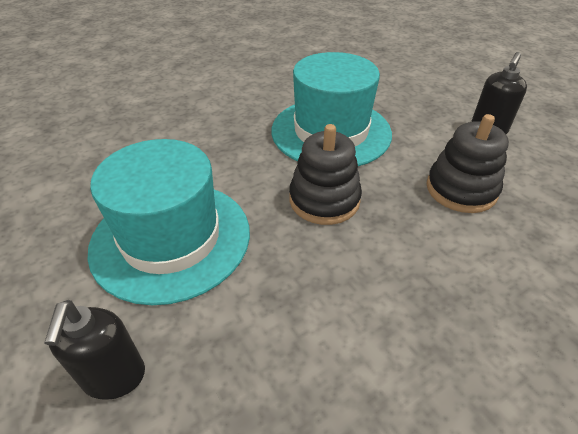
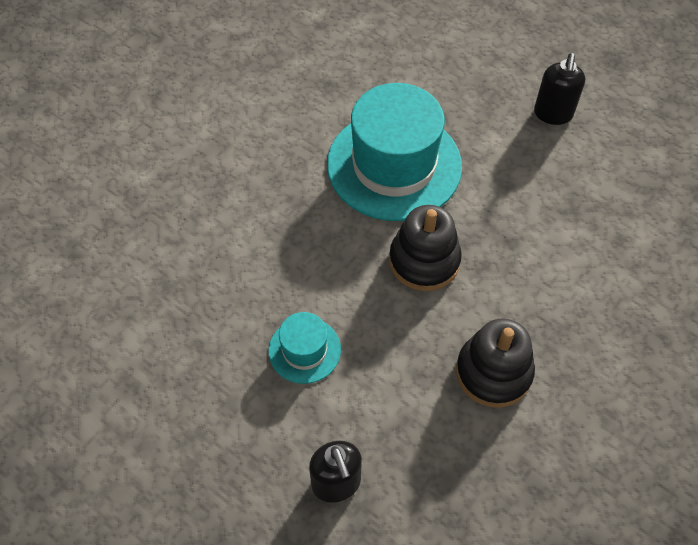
camera: 20 degrees left, 15 degrees up
turquoise hat [87,139,250,305] -> turquoise hat [269,312,341,384], size x0.47
black stacking toy [427,114,509,213] -> black stacking toy moved to [456,318,535,408]

